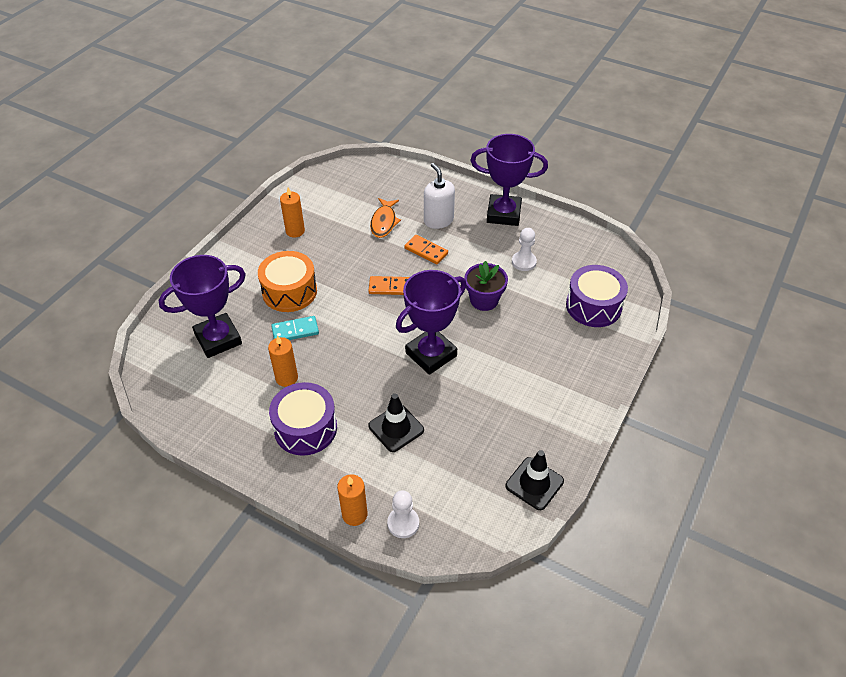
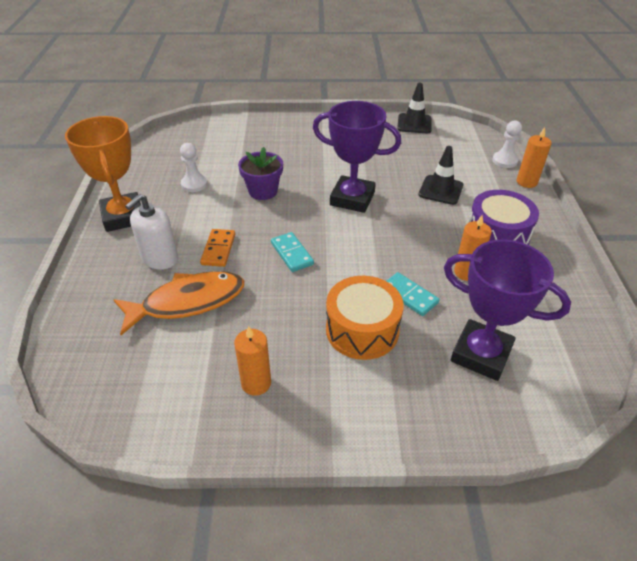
camera: 120 degrees left, 5 degrees down
orange domino [368,276,410,295] -> turquoise domino [271,232,314,272]
orange fish [370,198,401,238] -> orange fish [114,271,244,335], size x1.56
purple trophy [470,134,548,226] -> orange trophy [65,116,141,232]
purple drum [566,265,628,327] -> none

